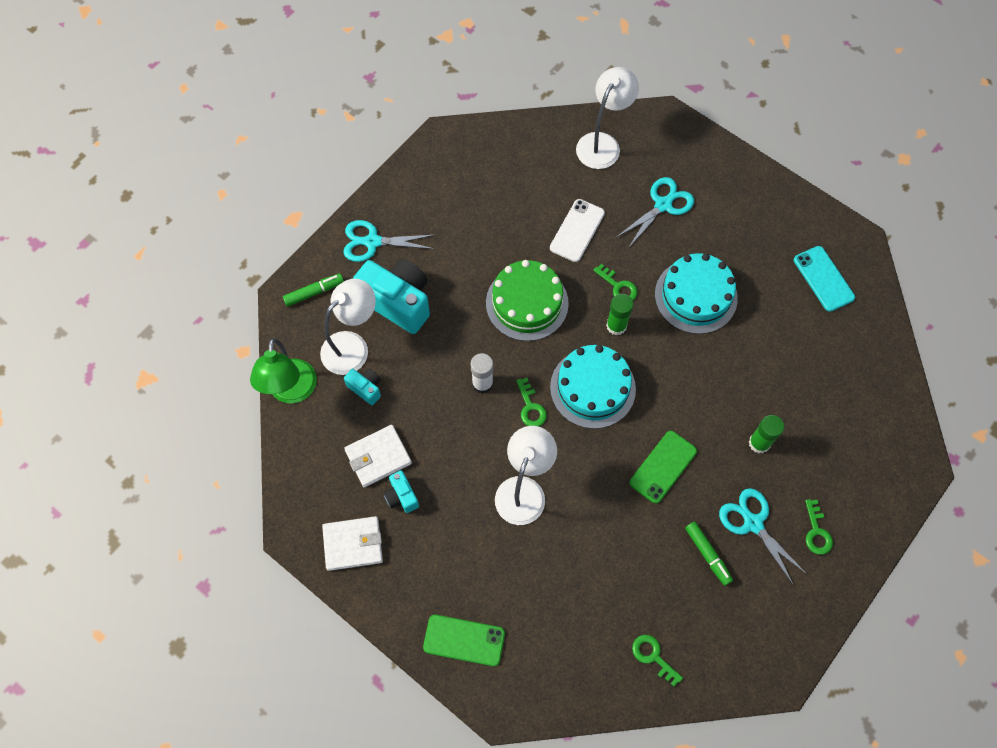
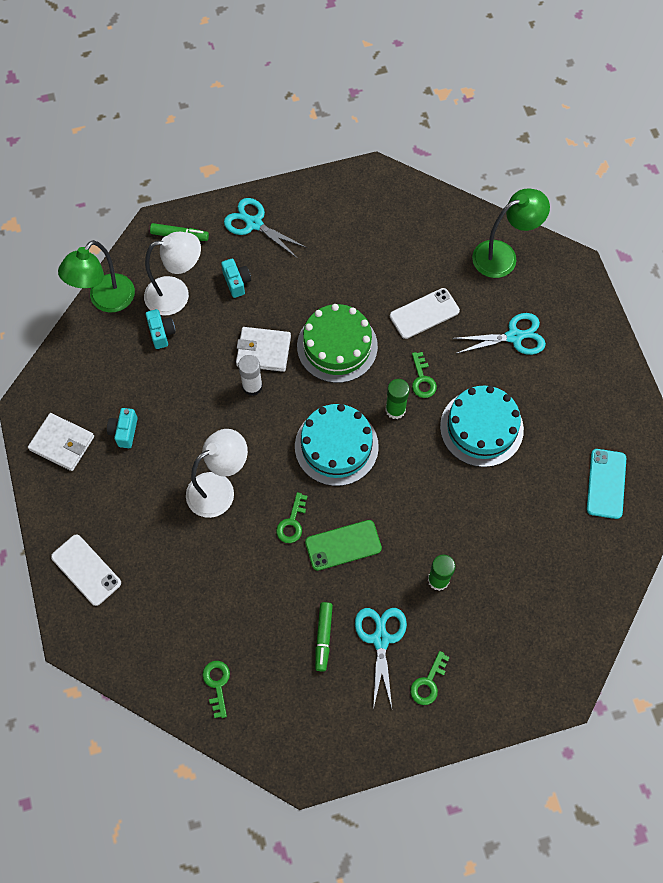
camera: 35 degrees right, 0 degrees up
white wallet [344,425,412,487] -> white wallet moved to [236,327,291,372]
turquoise camera [353,259,430,334] -> turquoise camera [221,259,251,298], size x0.48
green phone [423,615,505,666] -> white phone [51,535,121,606]
green key [516,378,547,427] -> green key moved to [276,492,307,543]
white lamp [576,67,639,169] -> green lamp [472,188,550,278]

